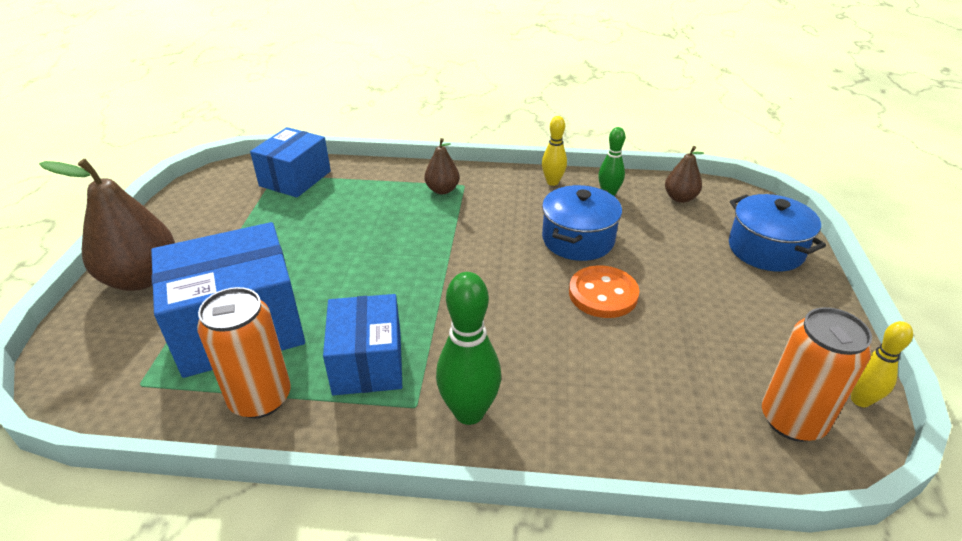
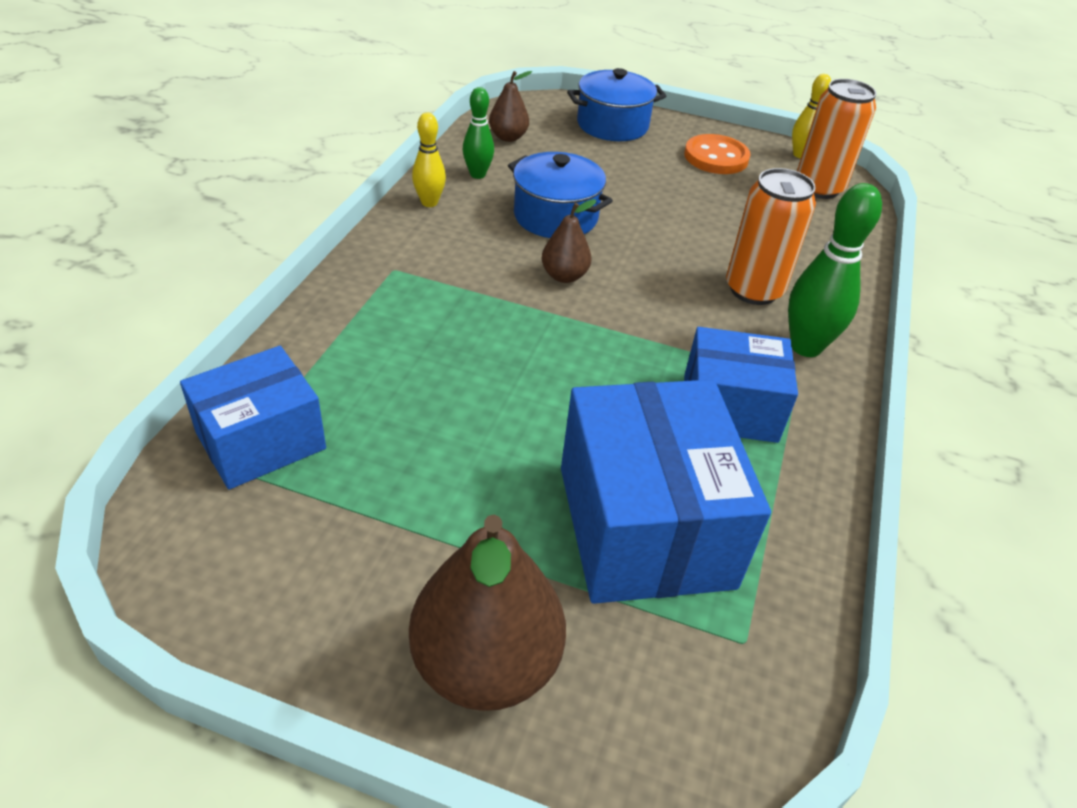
camera: 80 degrees left, 5 degrees up
orange can [197,287,291,418] -> orange can moved to [726,168,816,305]
blue box [250,127,331,197] -> blue box turned 75 degrees counterclockwise [180,346,326,490]
brown pear [424,138,460,194] -> brown pear moved to [542,199,596,283]
orange button [569,265,639,318] -> orange button moved to [684,134,751,174]

